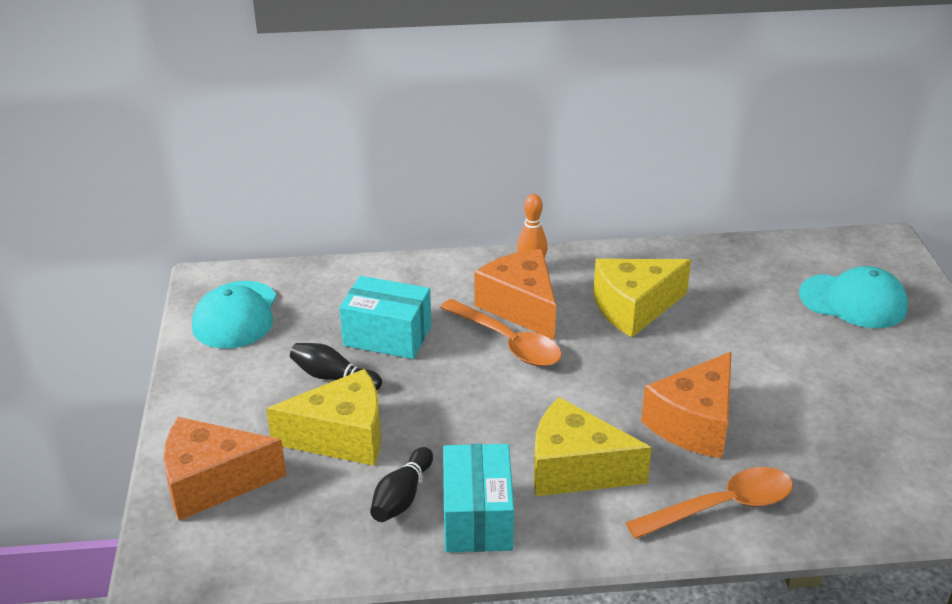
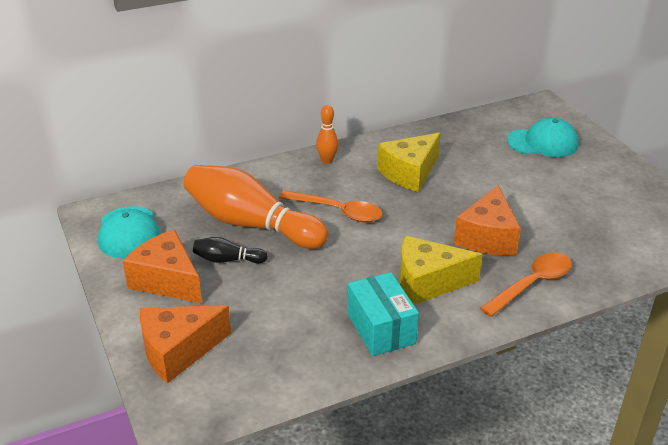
camera: 20 degrees left, 0 degrees up
yellow cheese [266,369,381,466] -> none
turquoise box [339,276,431,359] -> orange bowling pin [183,165,329,249]
black bowling pin [370,447,433,522] -> none
orange cheese [474,249,556,340] -> orange cheese moved to [123,230,202,304]

